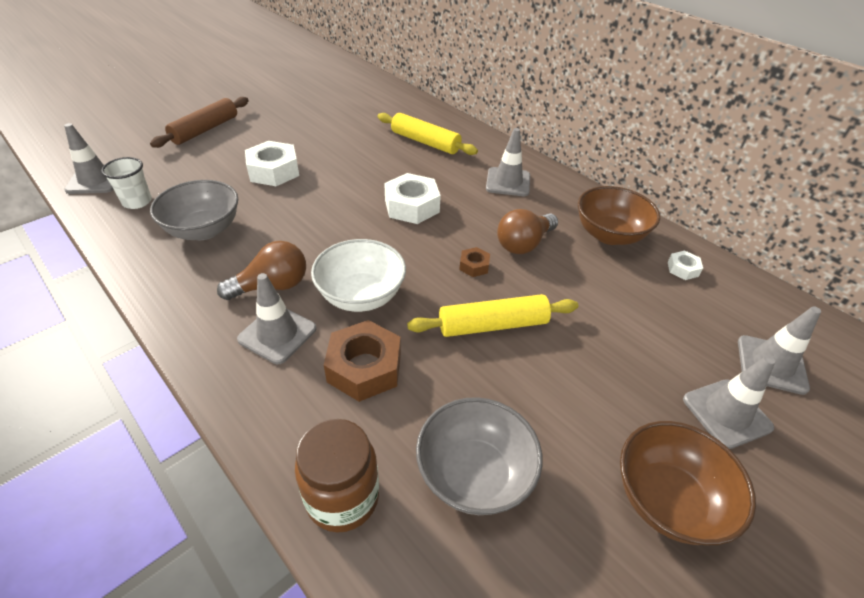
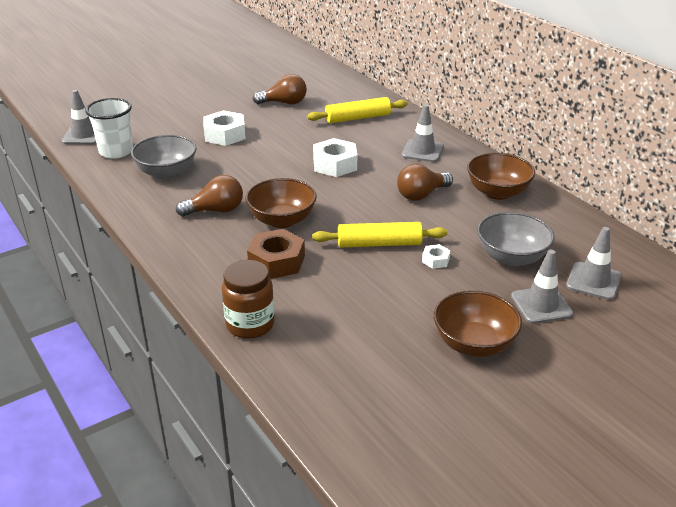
camera: 10 degrees right, 10 degrees down
white cup [101,157,152,209] -> white cup [85,98,133,159], size x1.51
brown rolling pin [150,97,249,148] -> none
grey traffic cone [237,273,316,364] -> none
white bowl [311,239,406,312] -> brown bowl [246,178,317,228]
yellow rolling pin [378,113,478,155] -> yellow rolling pin turned 60 degrees counterclockwise [307,97,408,123]
grey bowl [416,397,543,515] -> grey bowl moved to [477,212,555,267]
brown nut [459,247,490,277] -> none
white nut [668,251,703,280] -> white nut moved to [422,244,451,269]
none -> brown light bulb [253,74,307,104]

